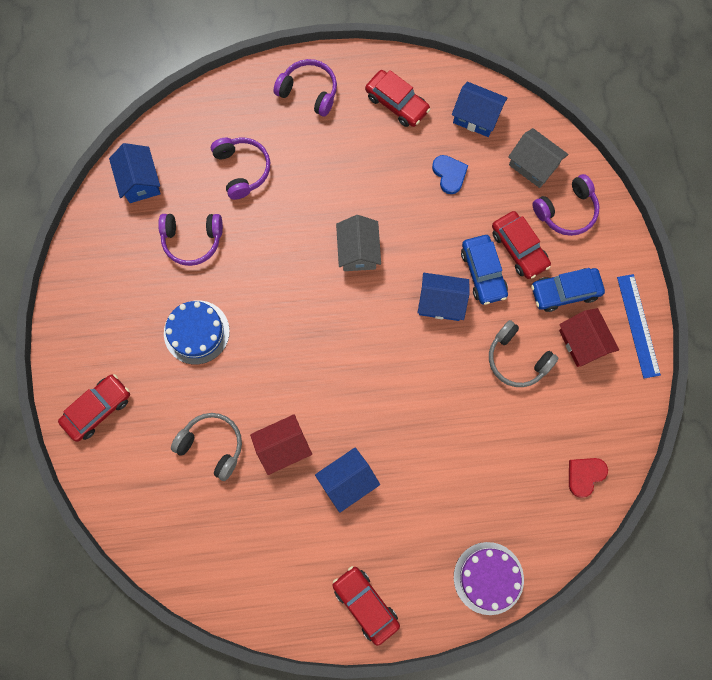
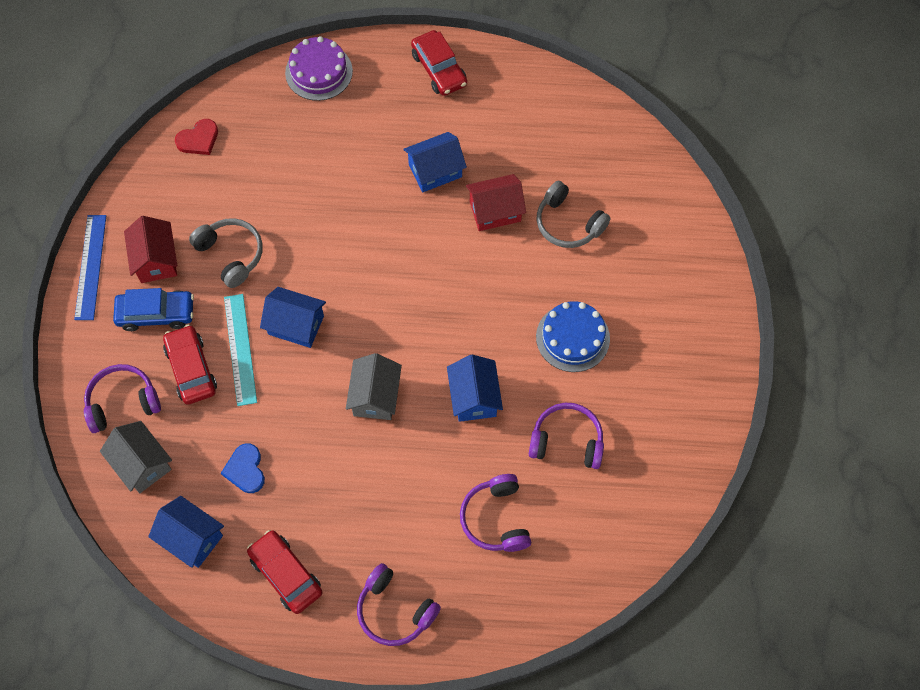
camera: 170 degrees left, 10 degrees down
red car [58,374,130,442] -> none
blue house [109,143,161,203] -> blue house moved to [447,354,503,422]
blue car [461,235,508,305] -> turquoise ruler [224,294,257,406]

